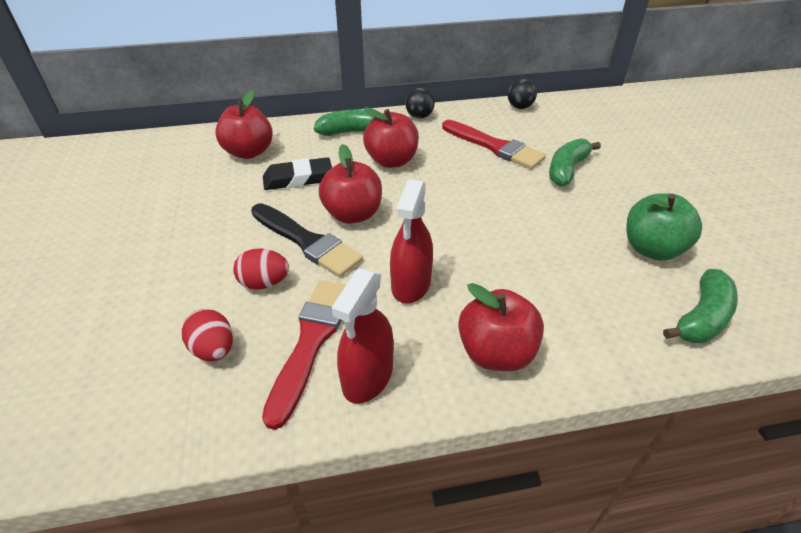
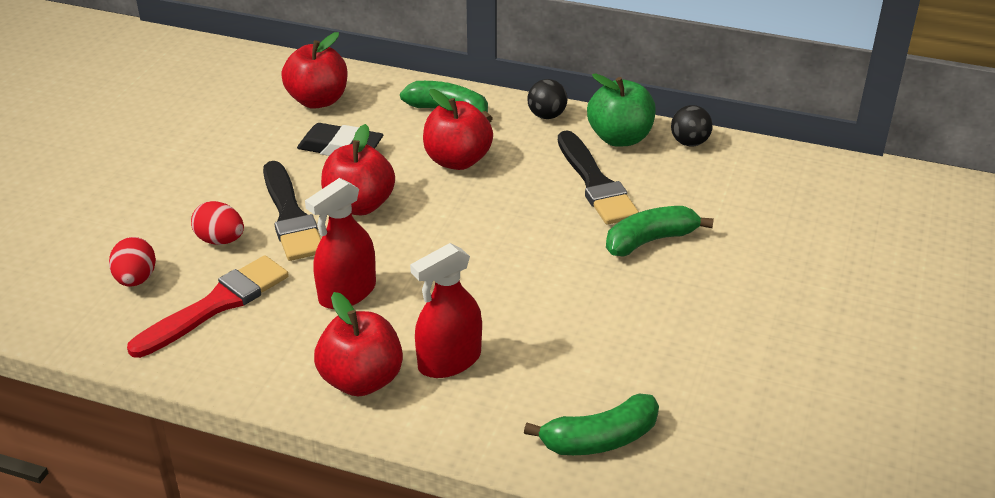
camera: 30 degrees right, 5 degrees down
red spray bottle [332,268,394,404] -> red spray bottle moved to [410,243,482,378]
red brush [442,120,546,169] -> black brush [558,130,639,225]
green apple [626,193,702,260] -> green apple moved to [587,73,656,147]

